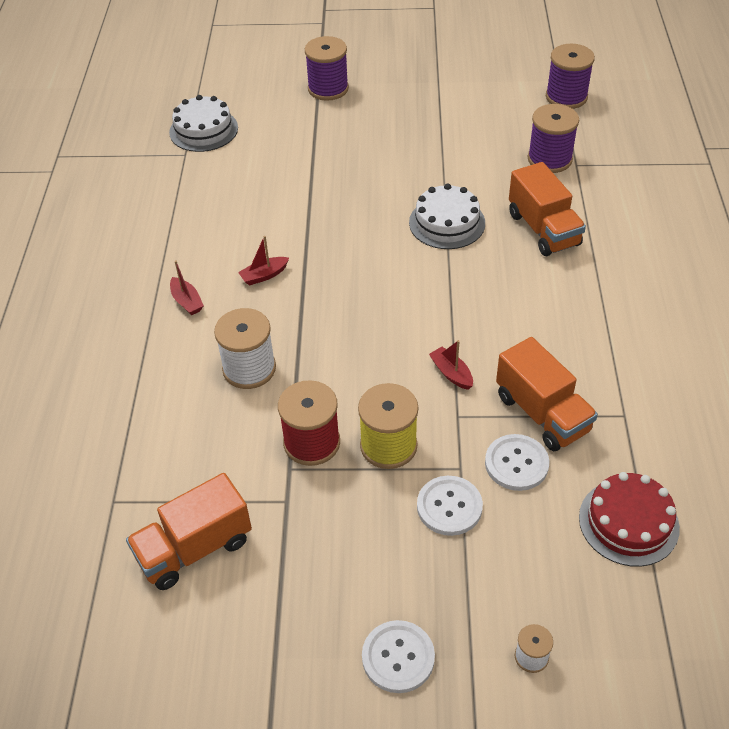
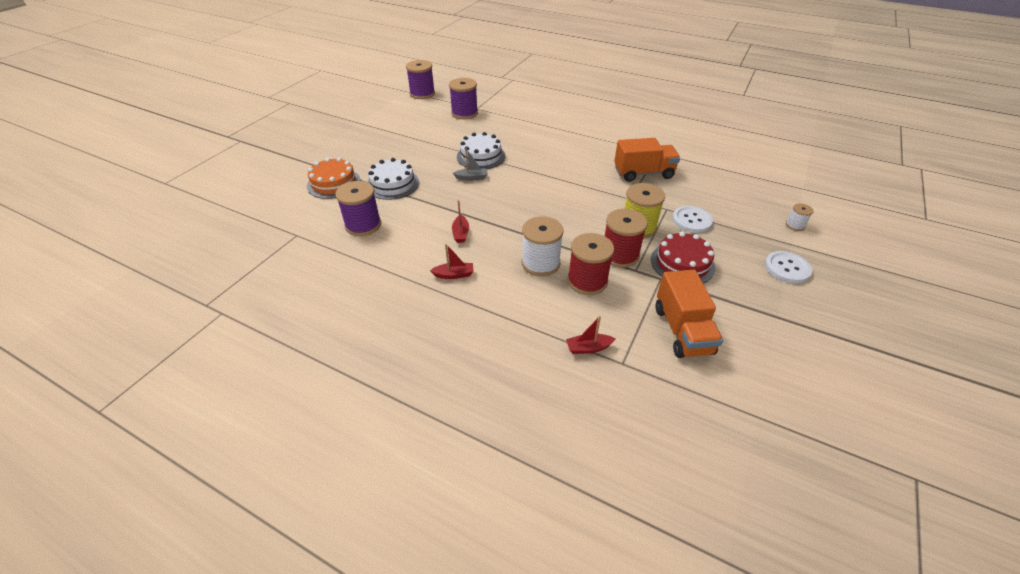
camera: 65 degrees left, 5 degrees down
white cake [169,95,238,152] -> white cake moved to [368,158,419,200]
purple spool [305,36,349,101] -> purple spool moved to [335,181,381,236]
red boat [429,340,473,390] -> red boat moved to [566,316,616,354]
white button [485,434,549,491] -> none
orange truck [509,162,586,256] -> none
red cake [579,472,680,567] -> red cake moved to [651,231,715,283]
none -> orange cake [307,157,361,199]
none -> grey boat [453,149,488,181]
none -> red spool [567,233,614,295]

